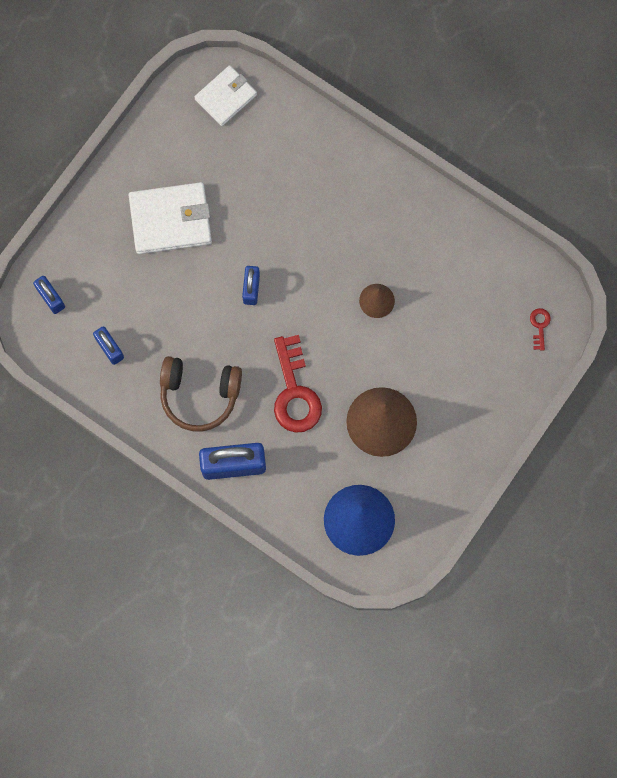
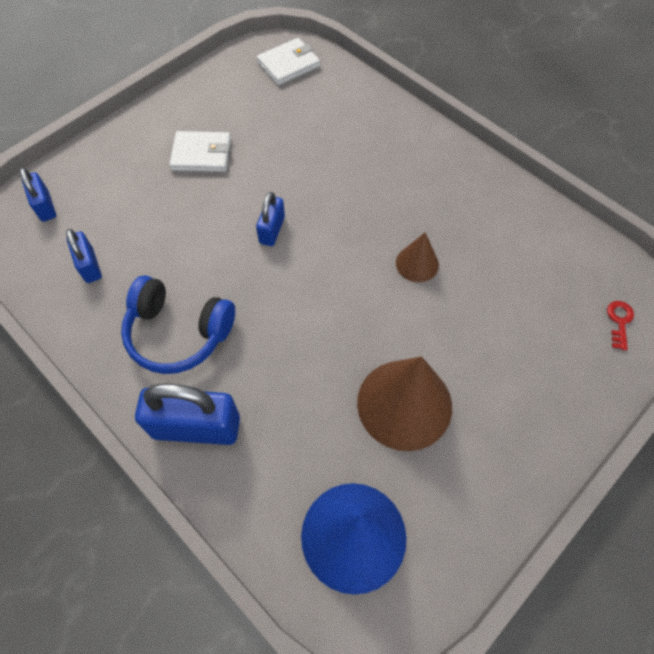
camera: 10 degrees right, 15 degrees down
white wallet [129,182,212,254] -> white wallet [169,131,231,172], size x0.66
brown headphones [160,356,242,432] -> blue headphones [121,275,235,374]
red key [274,335,322,433] -> none

